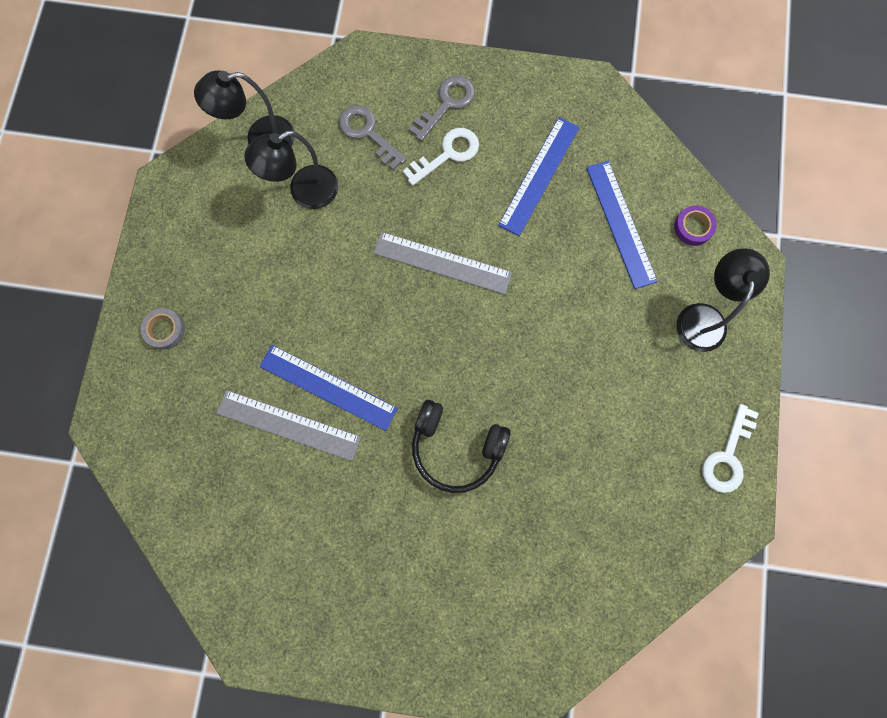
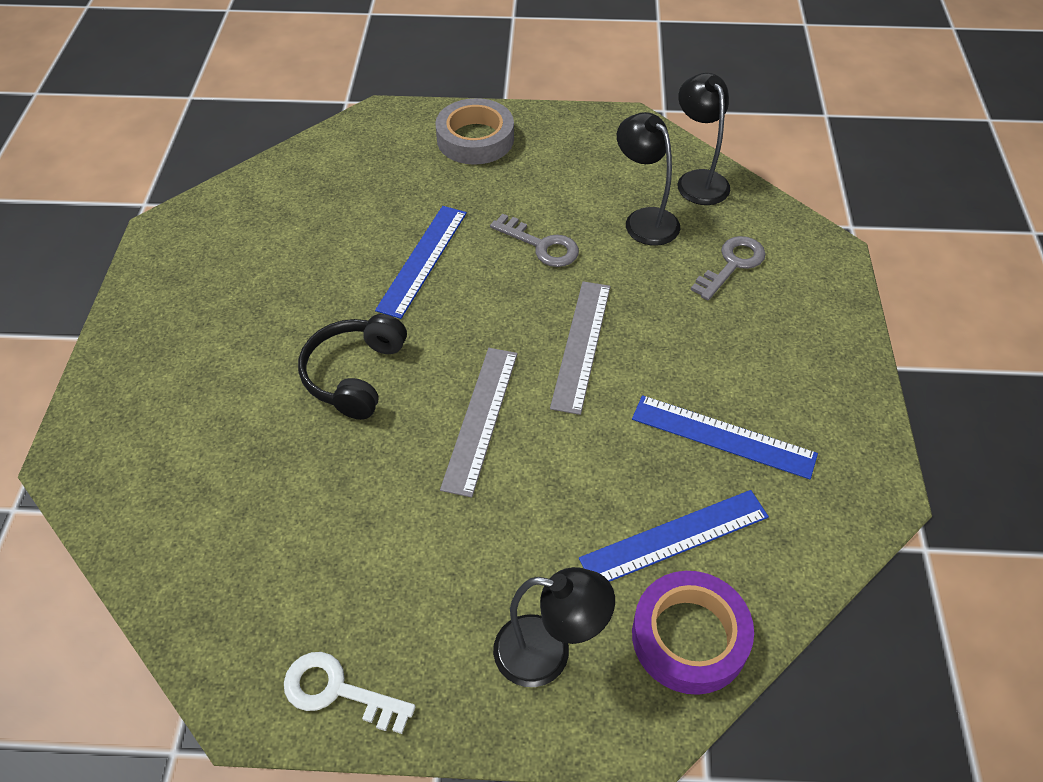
camera: 85 degrees right, 25 degrees down
grey tape [141,308,185,350] -> grey tape [435,98,514,165], size x1.95
grey ruler [216,390,361,461] -> grey ruler moved to [440,348,518,497]
white key [403,128,479,186] -> none
grey key [409,76,475,141] -> grey key moved to [490,214,579,267]
purple tape [674,205,717,246] -> purple tape [632,571,754,695], size x1.95

